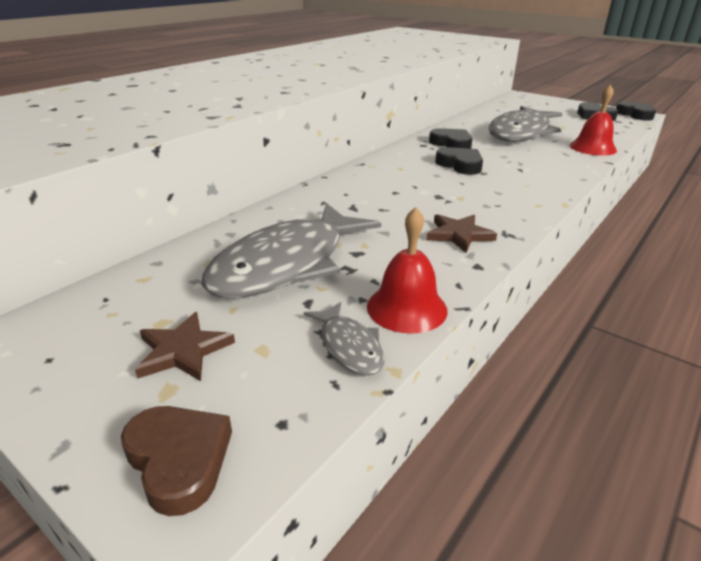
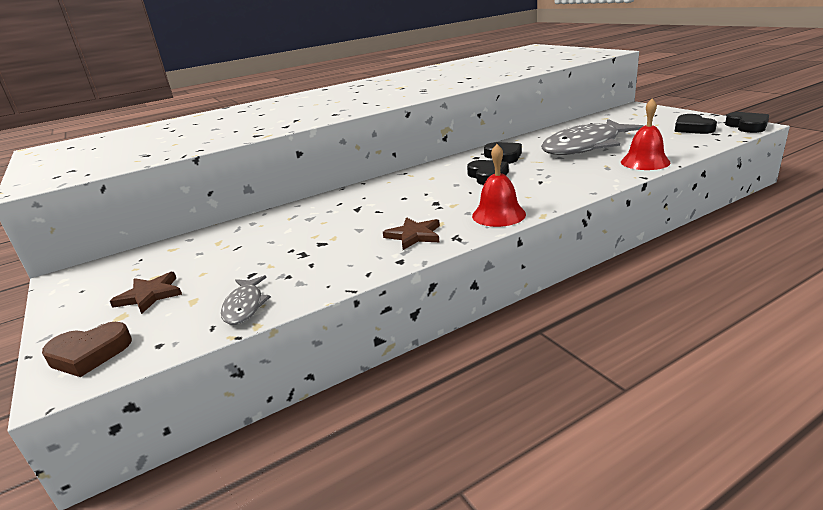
camera: 25 degrees right, 5 degrees down
brown heart [121,406,232,516] -> brown heart turned 90 degrees clockwise [42,322,132,377]
grey fish [201,203,381,298] -> none
red bell [367,207,448,334] -> red bell moved to [472,144,526,227]

